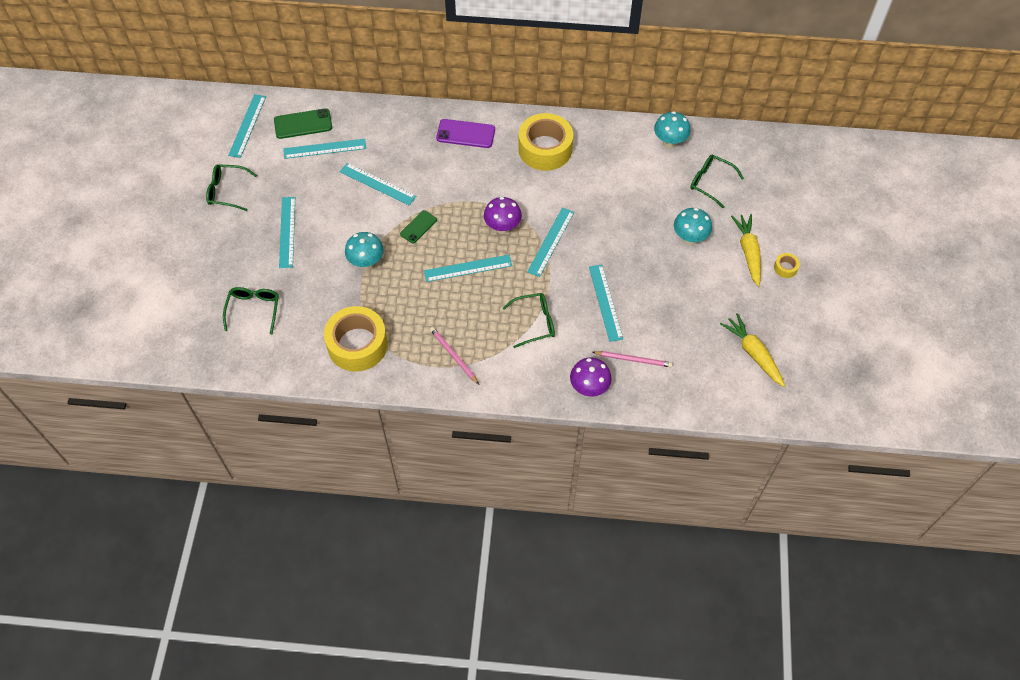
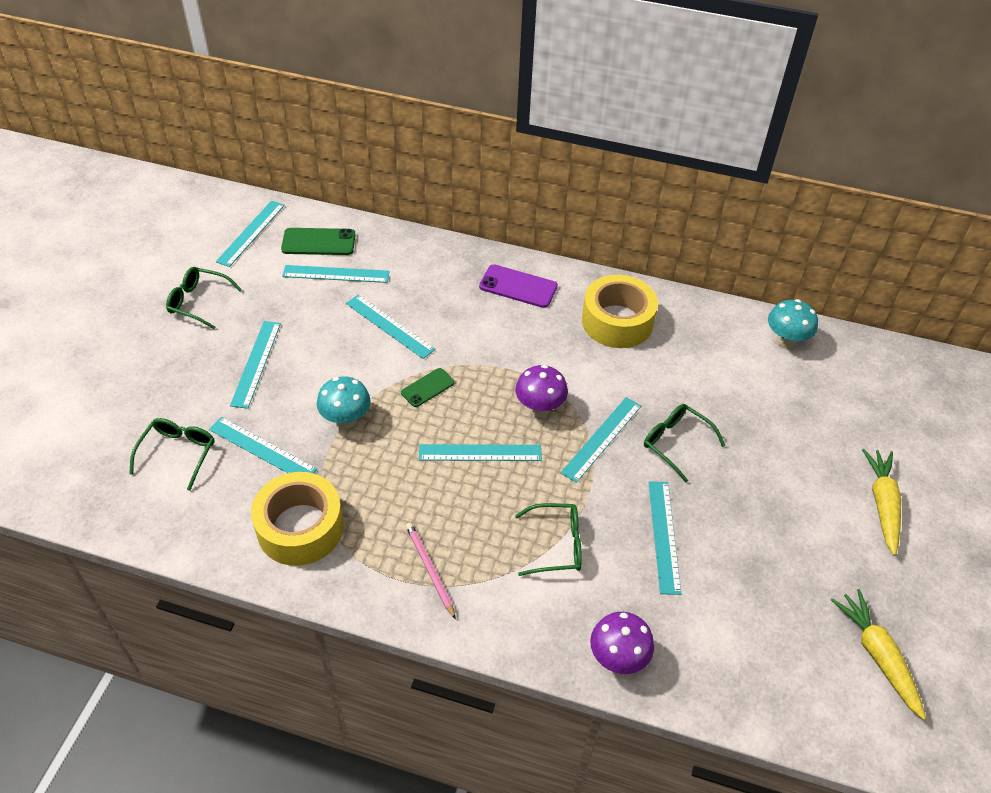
camera: 10 degrees right, 10 degrees down
pink pencil [593,351,673,367] -> none
turquoise mushroom [674,208,712,245] -> none
green glasses [690,155,744,208] -> green glasses moved to [644,404,725,482]
yellow tape [774,253,800,278] -> none
none -> turquoise ruler [209,417,317,473]

